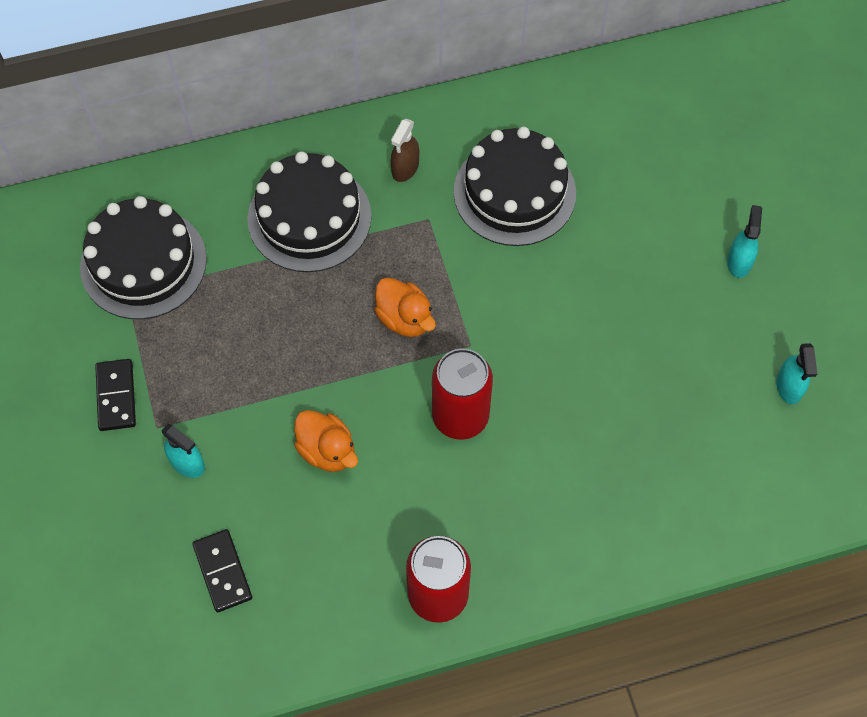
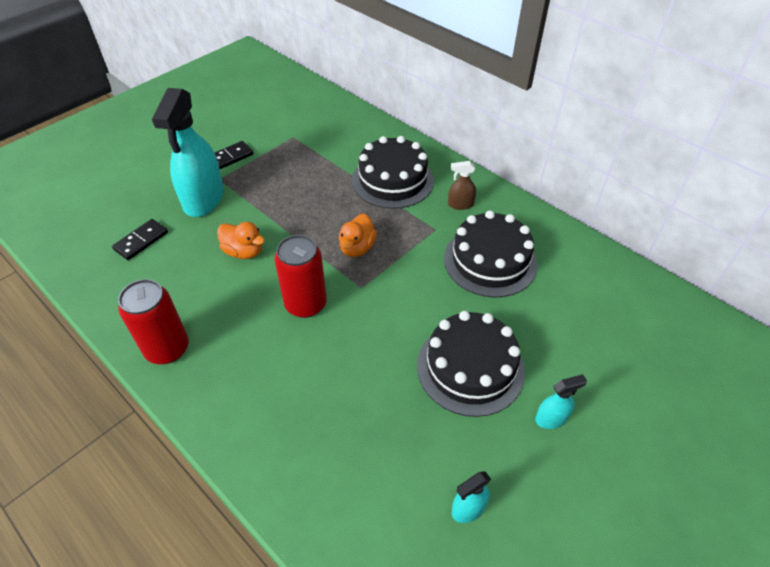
camera: 60 degrees right, 15 degrees down
black cake [80,196,207,319] -> black cake moved to [417,311,525,417]
turquoise spray bottle [162,424,205,478] -> turquoise spray bottle [152,88,224,217], size x2.28
orange duck [294,410,358,472] -> orange duck turned 75 degrees counterclockwise [217,222,265,259]

